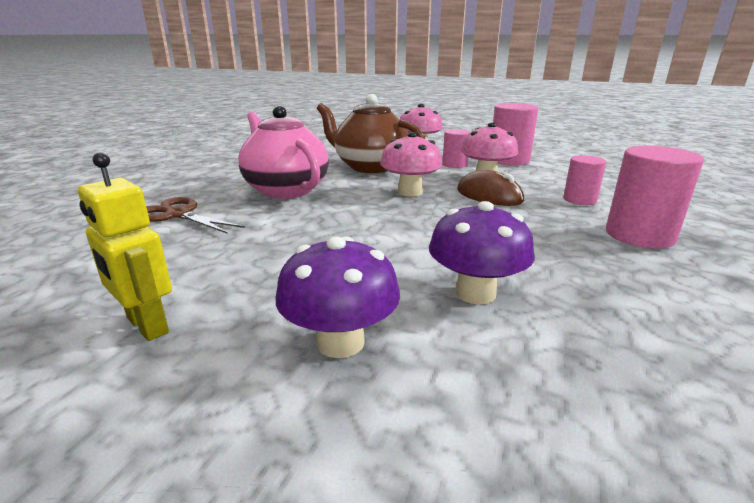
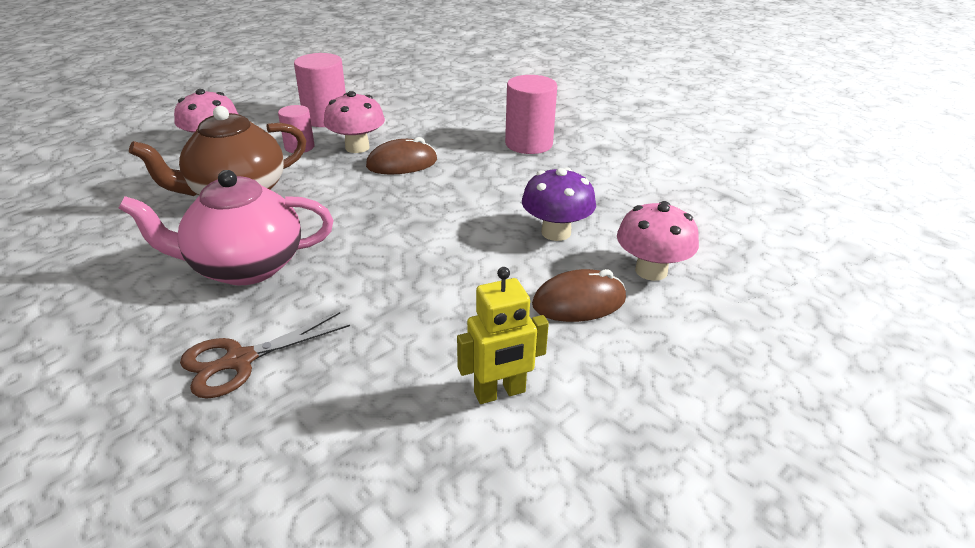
camera: 65 degrees left, 10 degrees up
purple mushroom [276,236,400,358] -> brown mouse [532,269,626,322]
pink mushroom [380,132,443,197] -> pink mushroom moved to [617,201,699,281]
pink cylinder [563,155,606,205] -> none

